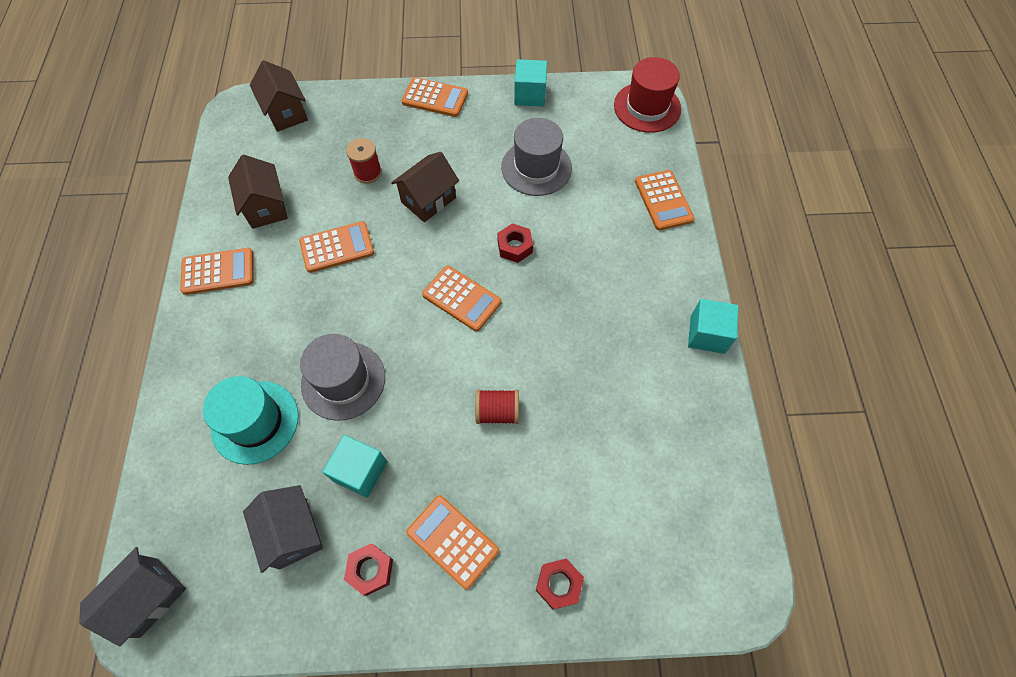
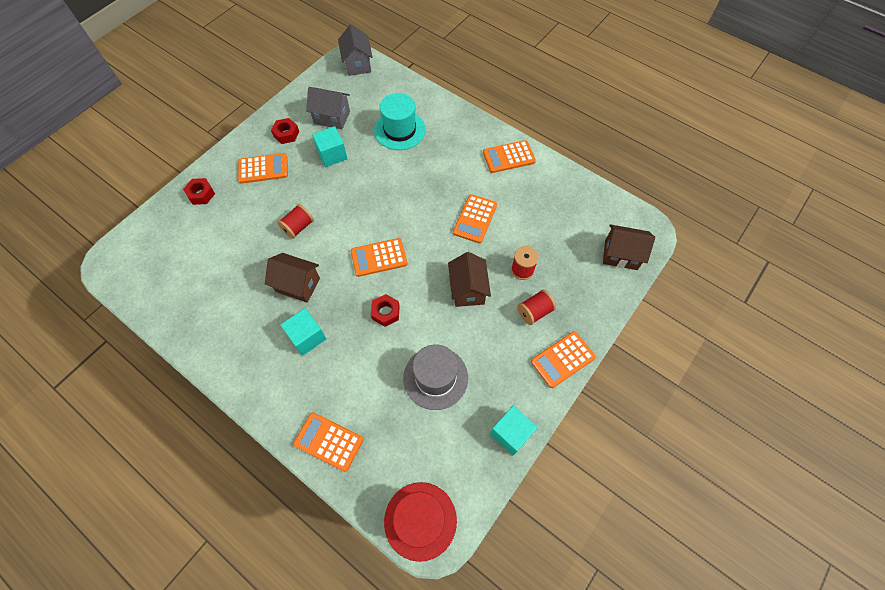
camera: 130 degrees right, 0 degrees up
orange calculator [180,248,254,295] -> orange calculator turned 45 degrees clockwise [483,140,536,173]
brown house [228,155,288,229] -> brown house moved to [265,253,320,303]
grey hat [300,334,385,421] -> none
turquoise cube [688,299,739,354] -> turquoise cube moved to [280,308,326,355]
none -> red spool [517,290,556,325]

